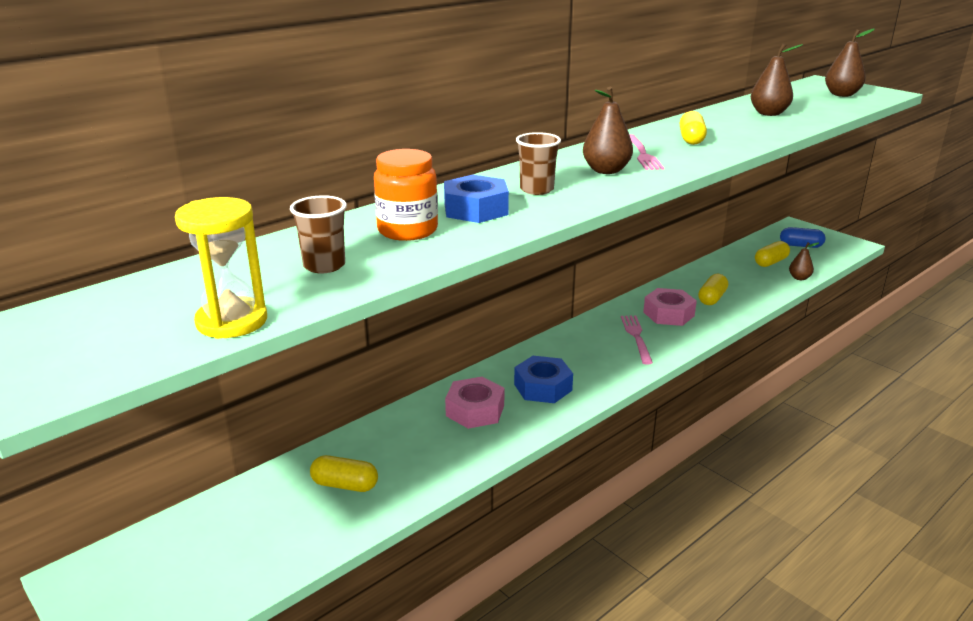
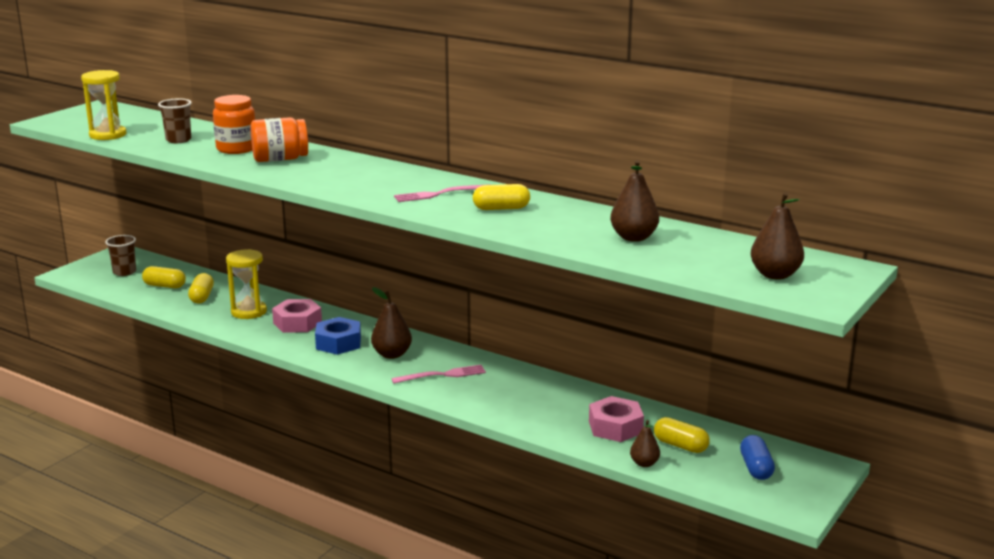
camera: 75 degrees right, 5 degrees down
blue nut [444,175,509,223] -> orange jar [250,117,308,162]
brown cup [516,132,561,195] -> brown cup moved to [105,235,136,276]
brown pear [583,87,633,174] -> brown pear moved to [371,287,412,359]
pink nut [643,288,697,326] -> pink nut moved to [589,396,644,442]
yellow capsule [698,274,728,305] -> yellow capsule moved to [142,266,186,288]
none -> yellow hourglass [226,249,267,319]

